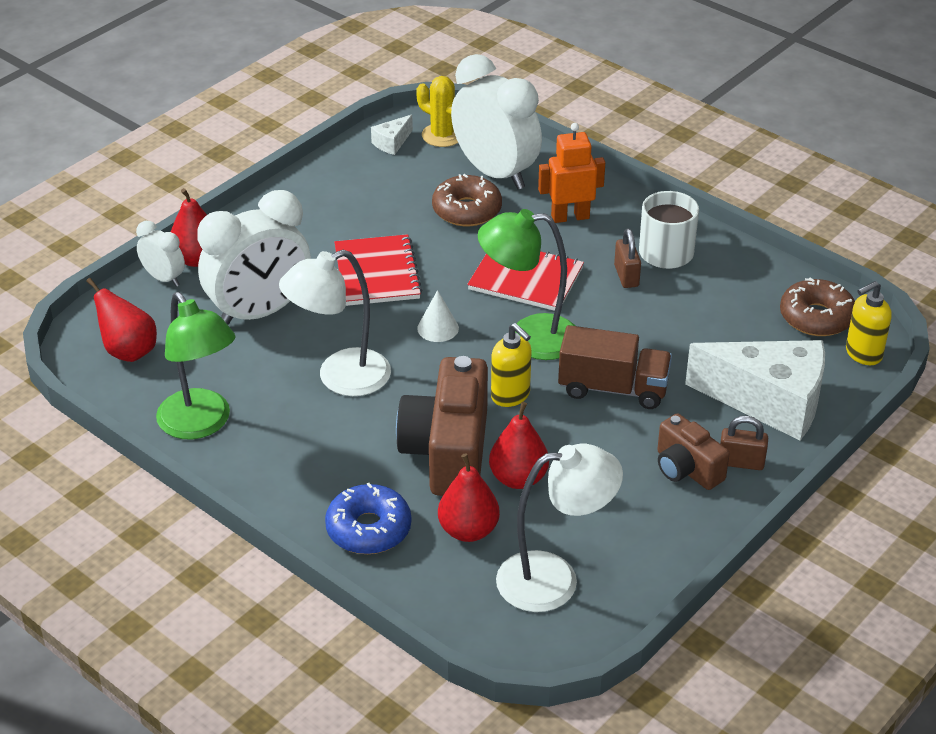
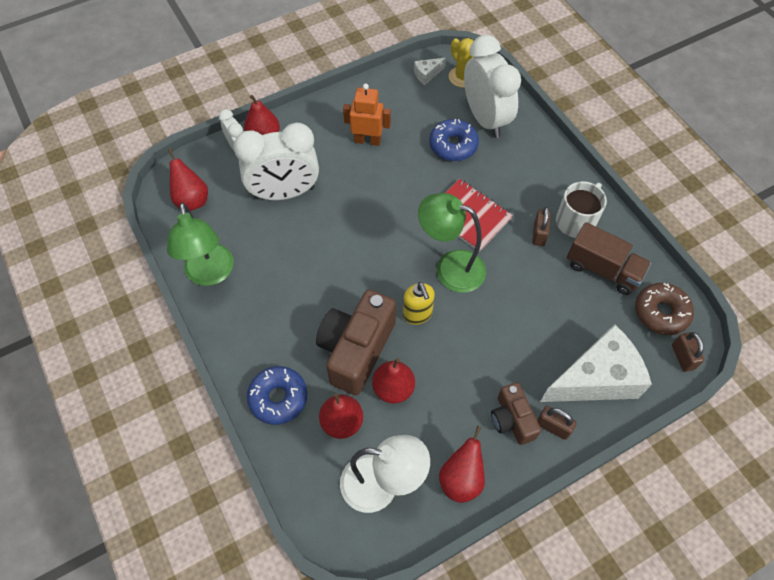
camera: 20 degrees right, 20 degrees up
white lamp [279,250,391,396] -> none
red notebook [334,234,422,306] -> none
white cone [417,290,459,342] -> none
brown donut [432,174,502,226] -> blue donut [429,119,479,161]
orange robot [538,123,605,223] -> orange robot moved to [343,84,391,146]
brown truck [558,325,672,409] -> brown truck moved to [567,222,651,295]
white cheese [685,340,825,441] -> white cheese turned 60 degrees counterclockwise [540,324,652,402]
yellow soap dispenser [846,281,892,365] -> brown padlock [672,332,704,372]
none -> red pear [439,426,485,503]

